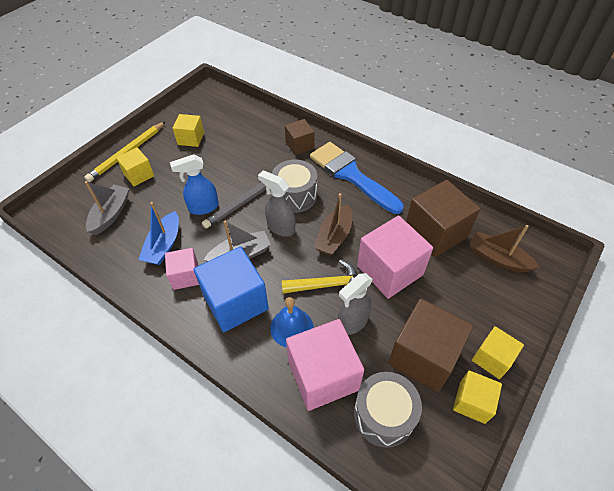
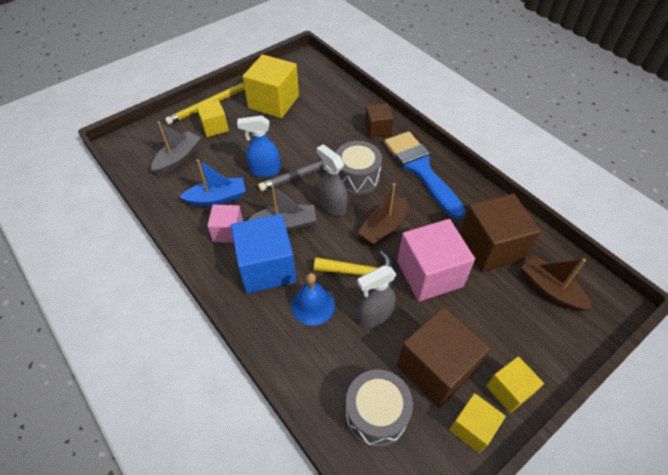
camera: 15 degrees right, 0 degrees up
blue boat [138,202,179,265] -> blue boat turned 135 degrees counterclockwise [180,159,246,206]
yellow cube [173,114,204,147] -> yellow cube [243,54,299,118], size x1.77
pink cube [286,319,364,411] -> none

